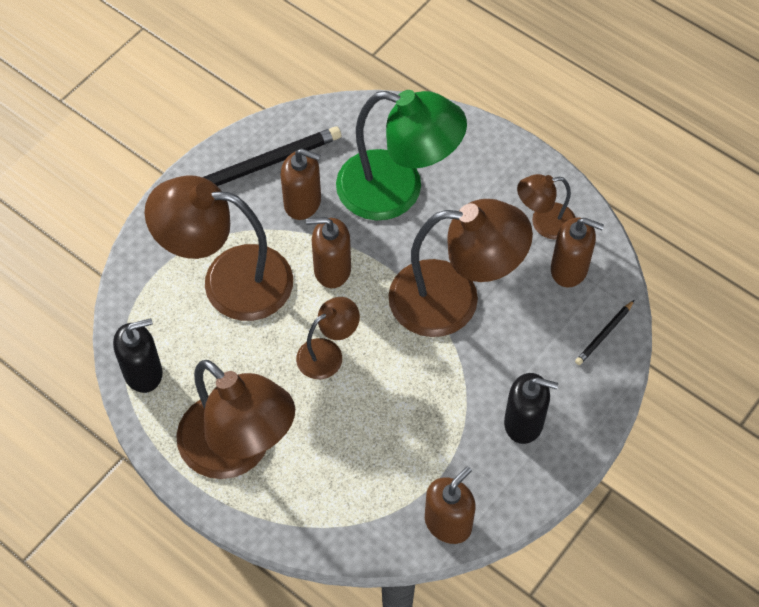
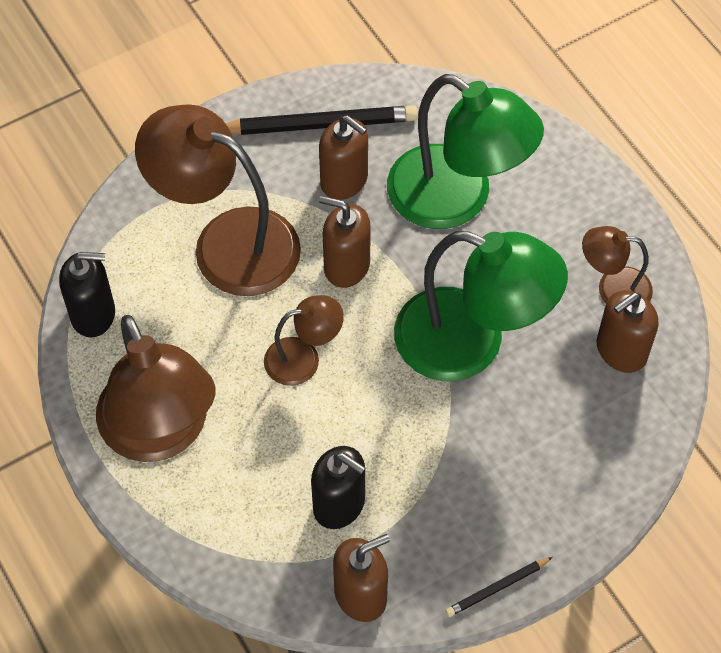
camera: 20 degrees right, 0 degrees up
brown lamp [388,199,533,337] -> green lamp [394,231,568,381]
black soap dispenser [504,373,558,444] -> black soap dispenser moved to [311,446,366,529]
brown soap dispenser [551,217,604,287] -> brown soap dispenser turned 105 degrees clockwise [596,291,658,373]
black pencil [575,300,634,365] -> black pencil moved to [445,557,553,617]

